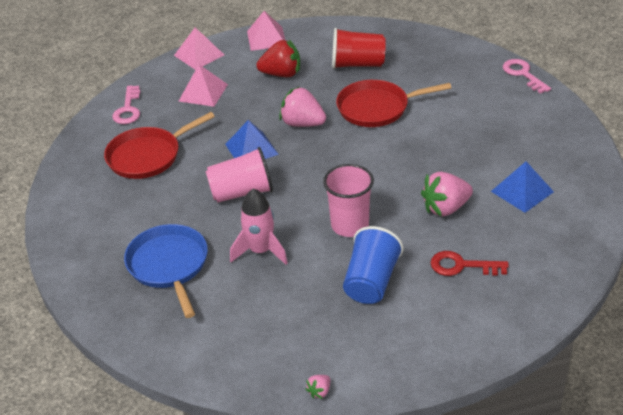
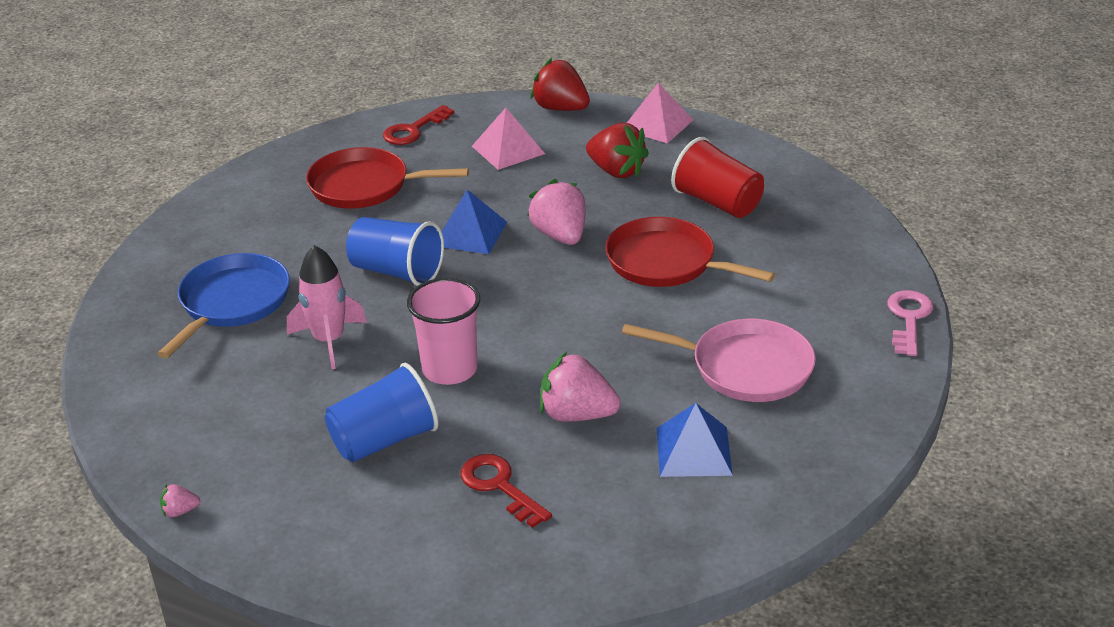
camera: 40 degrees right, 5 degrees down
pink key [112,85,140,124] -> red key [383,105,454,145]
pink pyramid [174,27,224,70] -> red strawberry [530,58,590,111]
pink cup [206,147,273,203] -> blue cup [346,217,444,286]
none -> pink pan [622,319,816,402]

